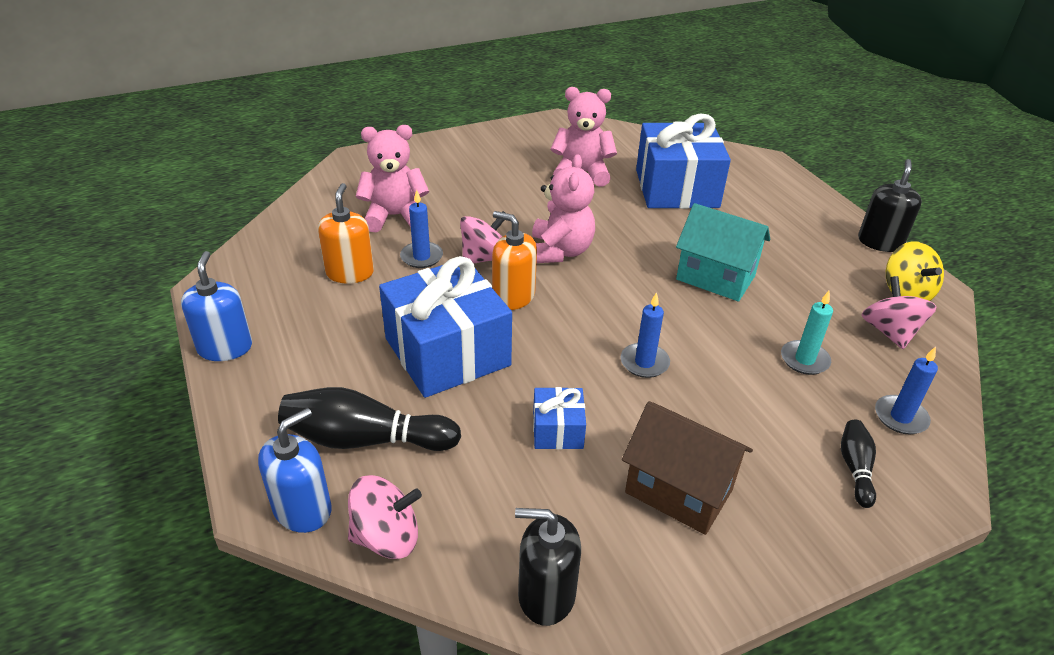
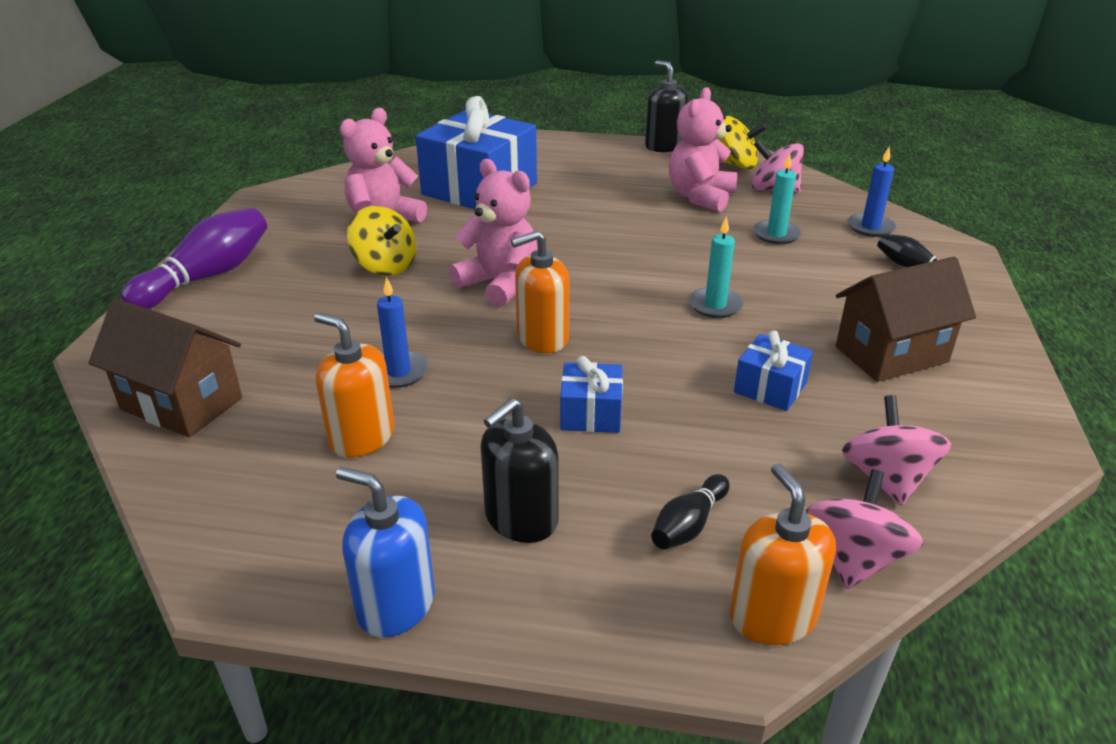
camera: 55 degrees left, 5 degrees down
blue soap dispenser [258,408,332,533] -> orange soap dispenser [730,463,836,645]
black bowling pin [278,387,461,451] -> black bowling pin [651,474,730,549], size x0.54
pink teddy bear [356,125,429,232] -> pink teddy bear moved to [669,87,737,212]
blue gift [379,256,512,398] -> blue gift [560,356,623,433], size x0.46
pink spinning top [460,211,505,264] -> pink spinning top moved to [842,395,951,506]
black soap dispenser [515,508,581,626] -> black soap dispenser moved to [480,398,558,543]
blue candle [621,292,670,378] -> turquoise candle [689,216,743,318]
turquoise house [676,203,770,301] -> none
none -> brown house [88,298,242,438]
none -> purple bowling pin [121,208,267,309]
none -> yellow spinning top [347,206,416,276]

